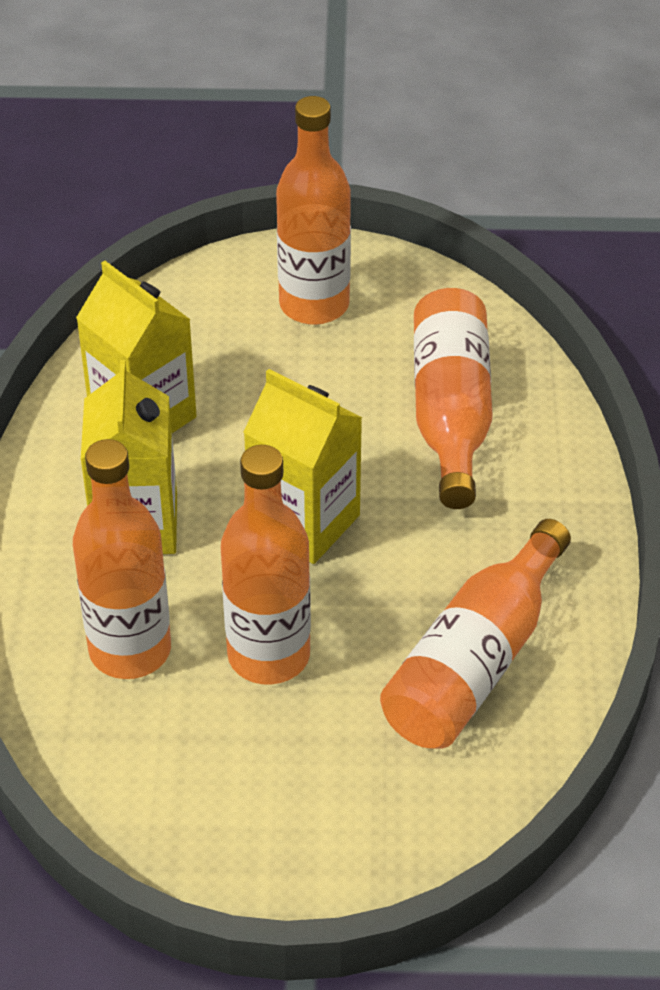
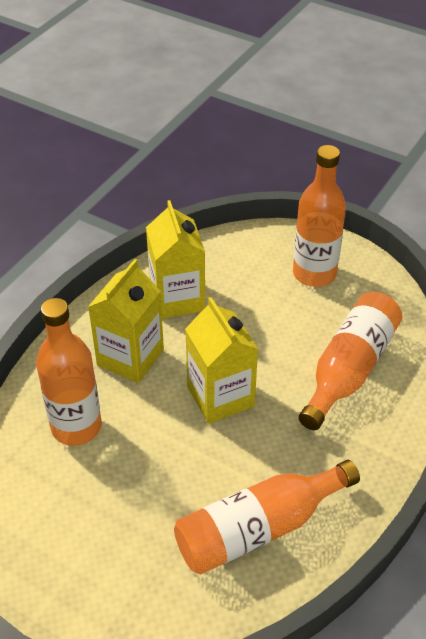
camera: 30 degrees right, 0 degrees up
orange bottle [221,445,311,685] -> none

